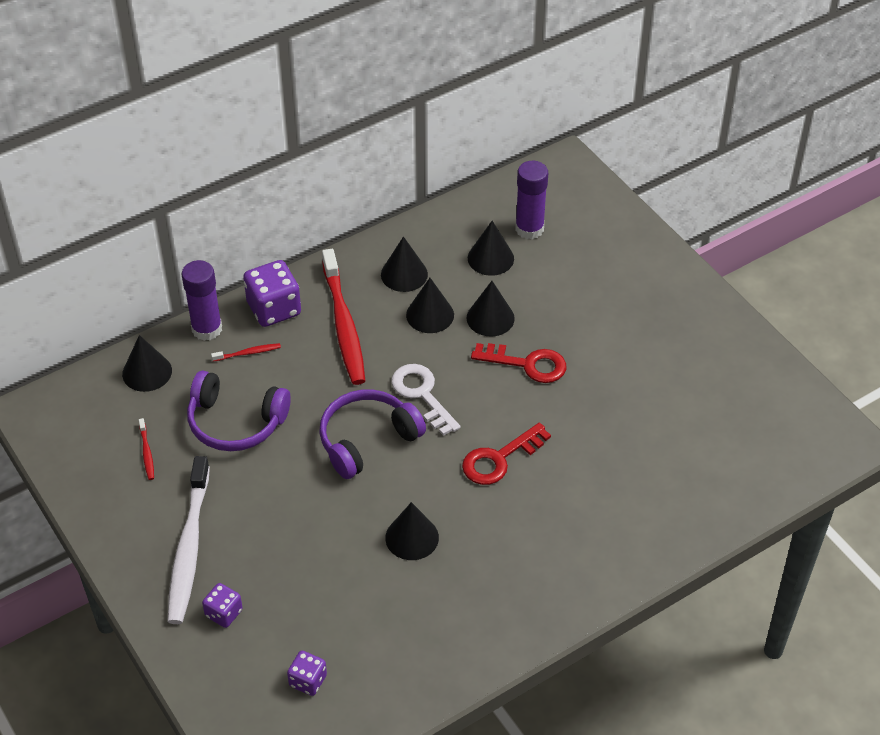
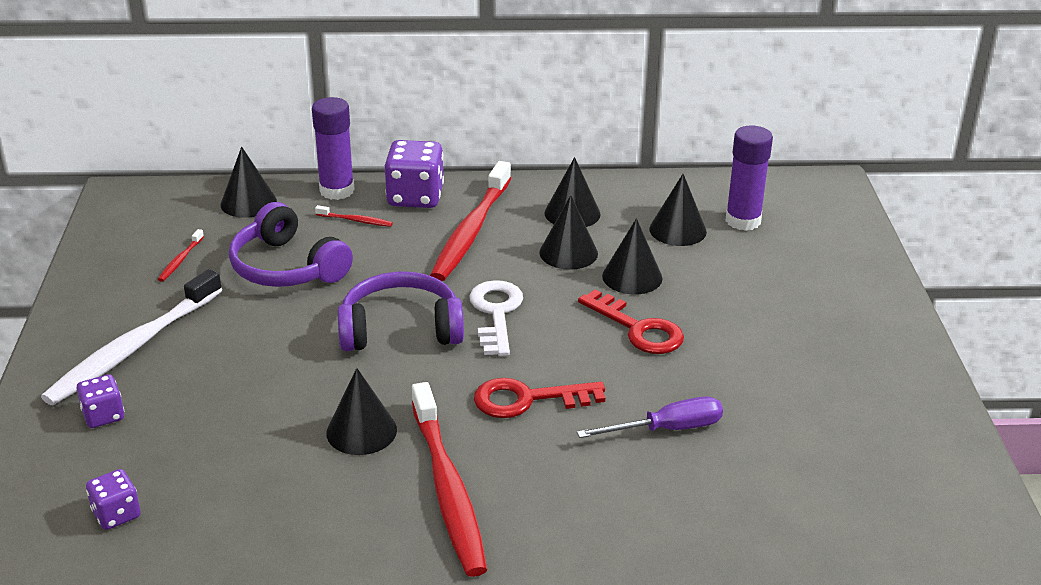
camera: 30 degrees right, 15 degrees down
none -> red toothbrush [412,382,487,577]
none -> purple screwdriver [577,397,723,438]

